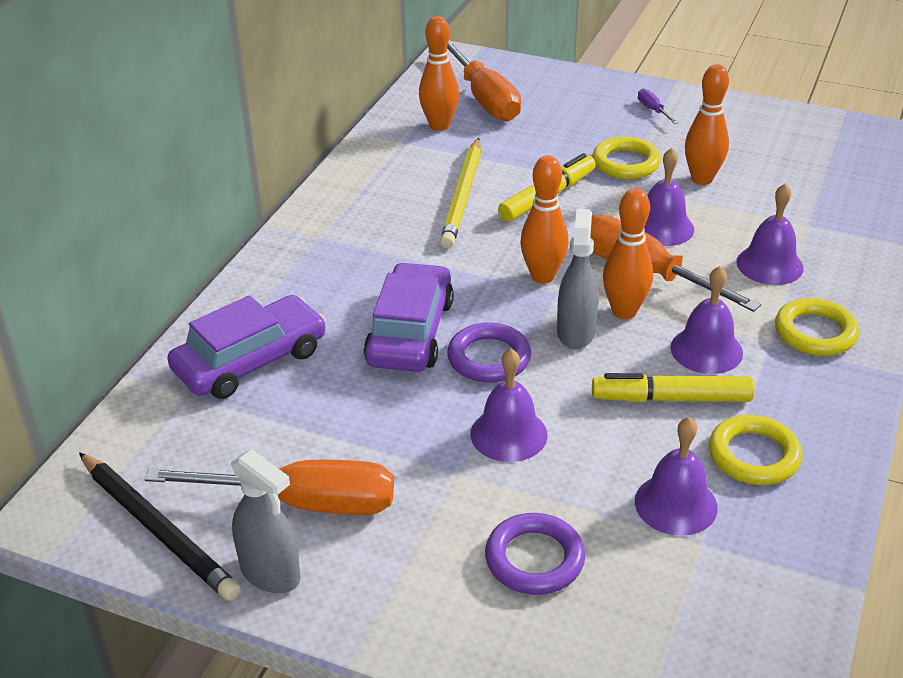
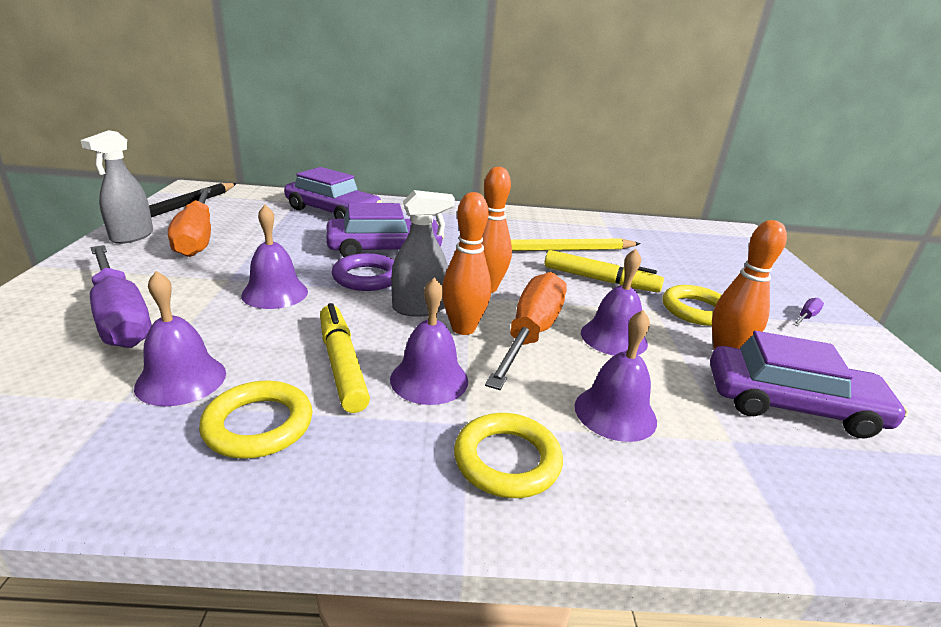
camera: 65 degrees right, 10 degrees down
orange bowling pin [419,16,459,131] -> none
orange screwdriver [447,40,521,121] -> none
purple ring [485,513,585,595] -> purple screwdriver [90,245,152,348]
none -> purple car [710,331,908,438]

